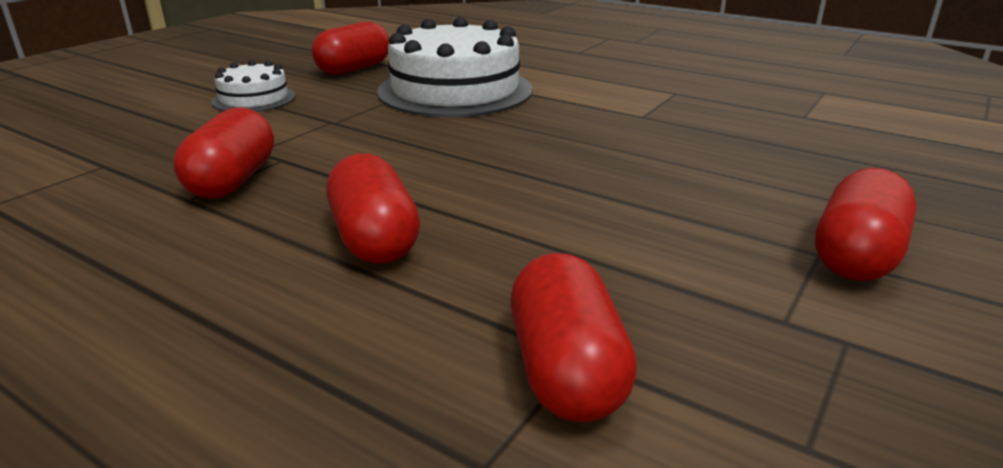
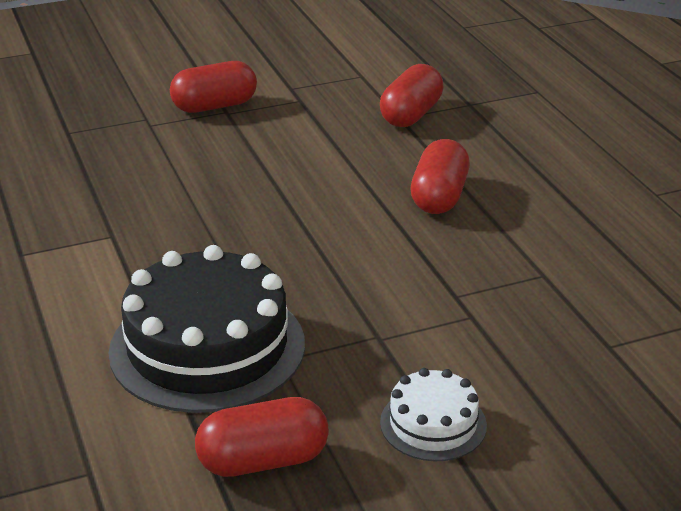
camera: 145 degrees left, 5 degrees up
red capsule [174,107,274,198] -> none
white cake [377,17,533,117] -> black cake [109,245,305,413]

